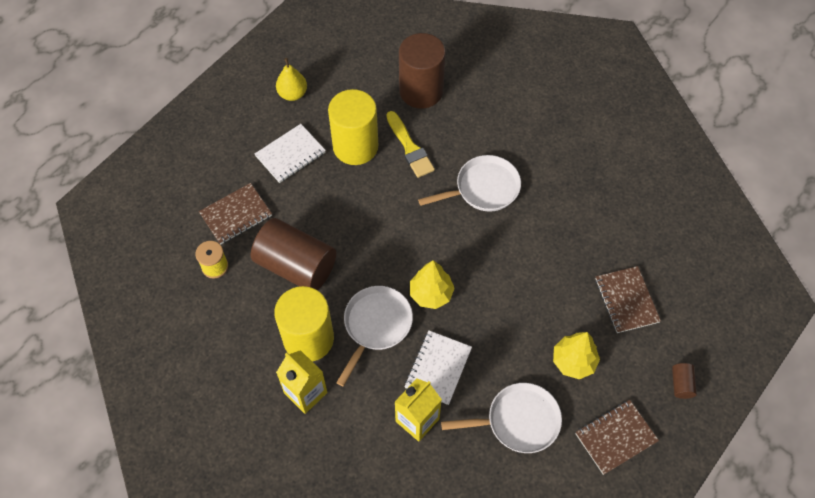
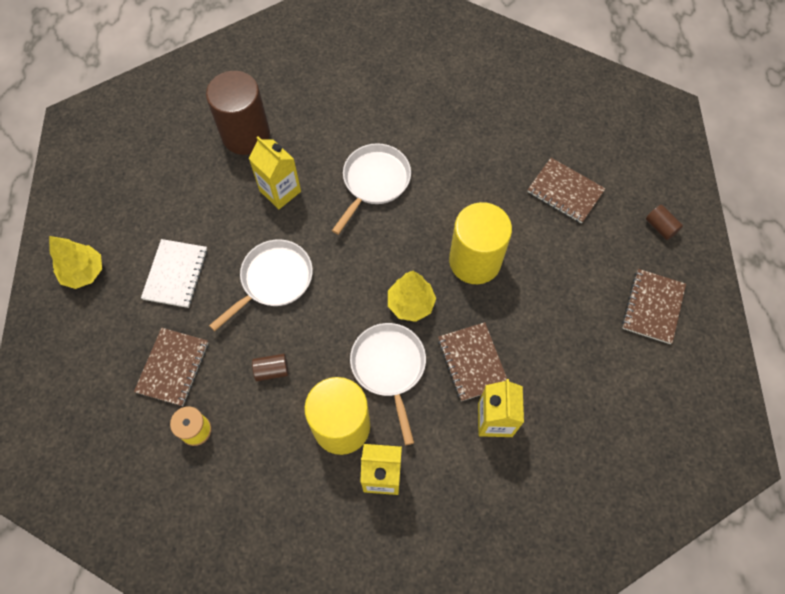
camera: 40 degrees left, 5 degrees up
brown cylinder [251,218,336,290] -> brown cylinder [252,354,289,381], size x0.41
yellow pear [276,58,307,101] -> none
yellow cylinder [328,89,378,165] -> yellow cylinder moved to [449,202,512,284]
yellow brush [386,111,435,178] -> yellow carton [249,136,301,209]
white notebook [404,331,472,405] -> brown notebook [438,322,507,401]
white pan [441,383,562,453] -> white pan moved to [209,239,313,331]
yellow tree [553,332,600,379] -> yellow tree moved to [49,236,102,289]

